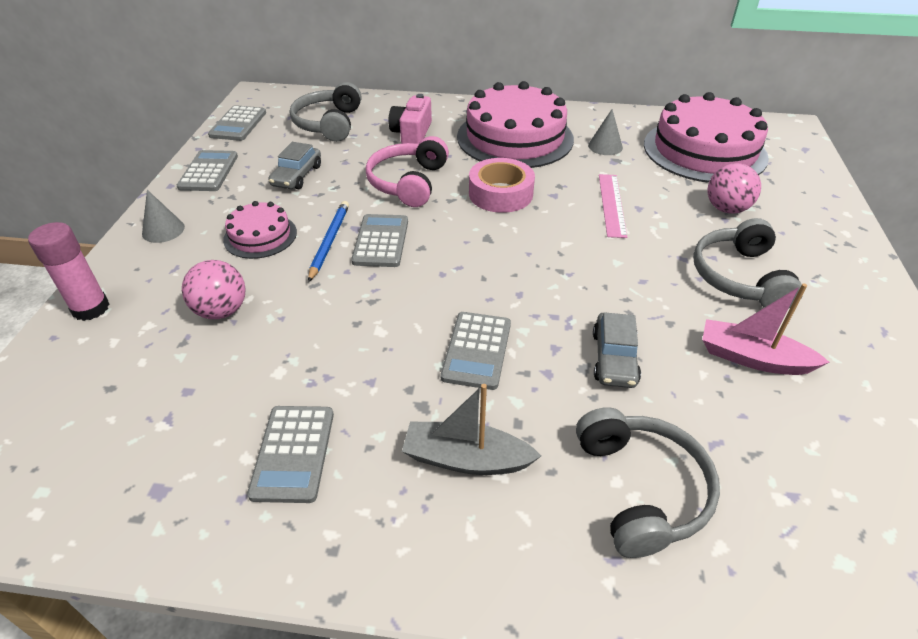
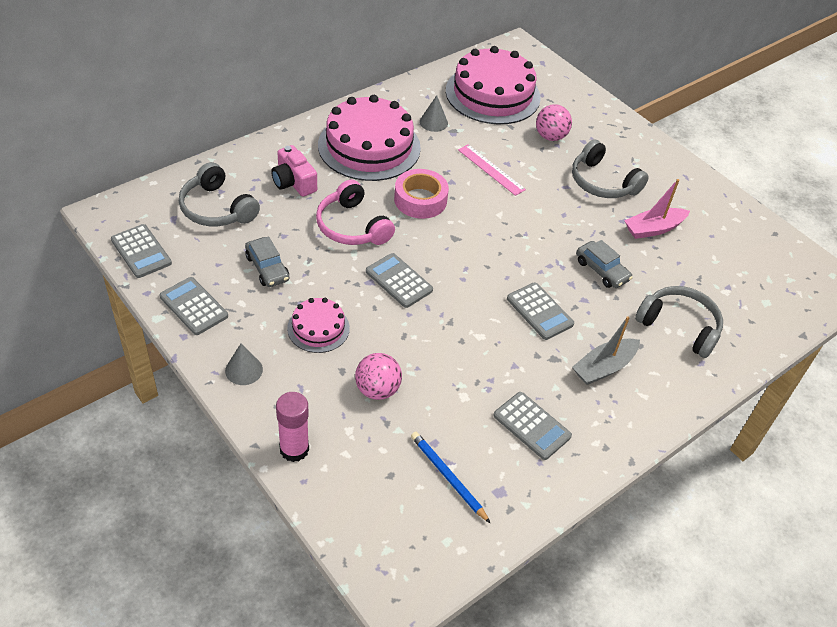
camera: 50 degrees left, 5 degrees up
blue pencil [308,201,349,282] -> blue pencil moved to [411,432,490,523]

